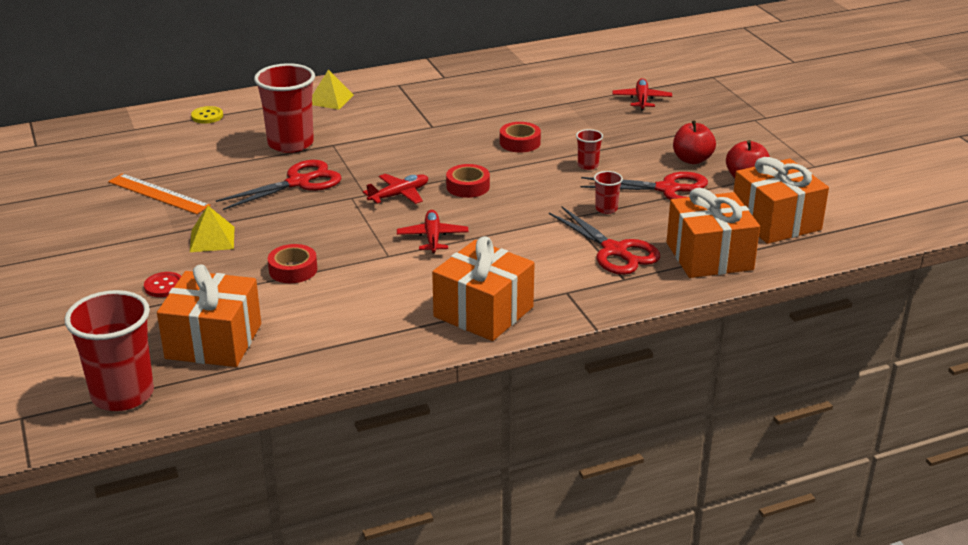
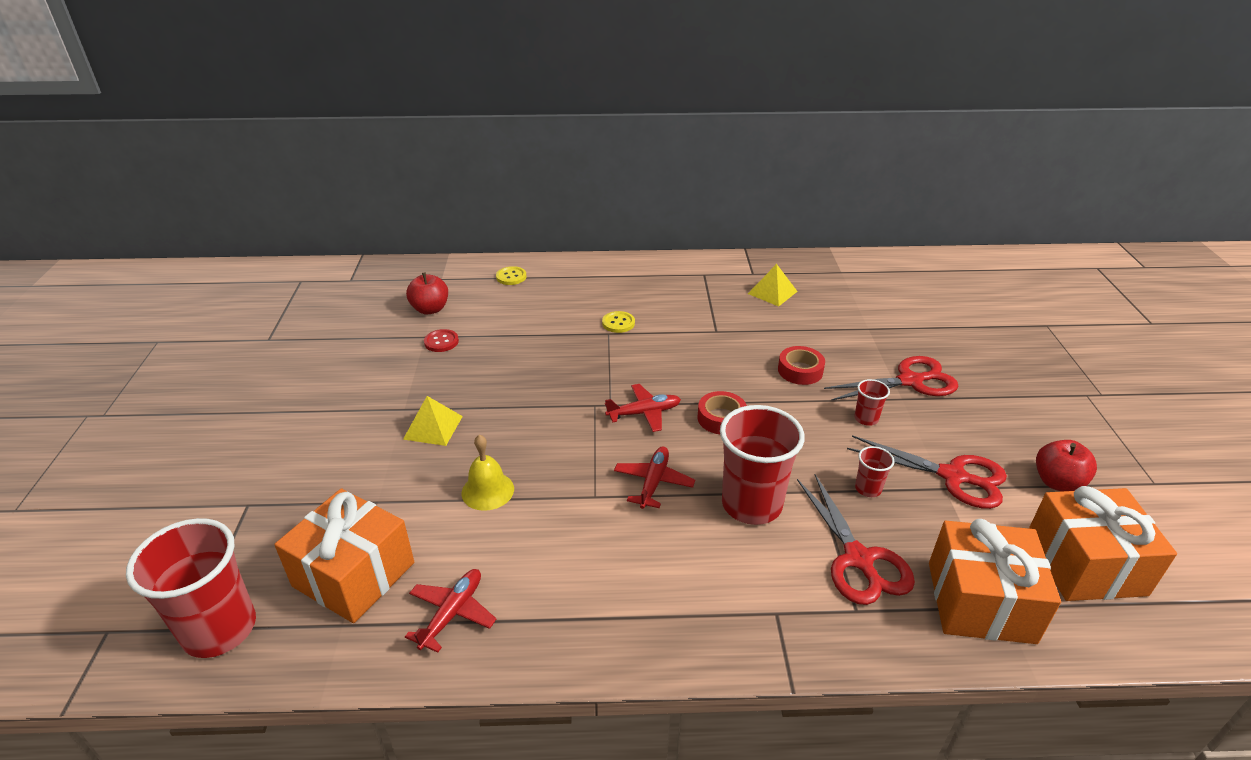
camera: 20 degrees right, 5 degrees up
orange ruler [108,173,211,214] -> none
red button [144,272,181,297] -> red button moved to [424,329,459,352]
red scissors [216,160,341,210] -> red scissors moved to [824,356,958,401]
red cup [254,63,315,153] -> red cup moved to [720,405,805,525]
red tape [268,244,317,283] -> yellow bell [461,434,514,511]
yellow pyramid [312,70,354,110] -> yellow pyramid moved to [748,264,798,306]
orange gift [432,236,535,341] -> none
red plane [612,78,672,111] -> red plane moved to [405,569,496,653]
red apple [673,120,716,164] -> red apple moved to [406,272,448,315]
none -> yellow button [602,311,635,333]

